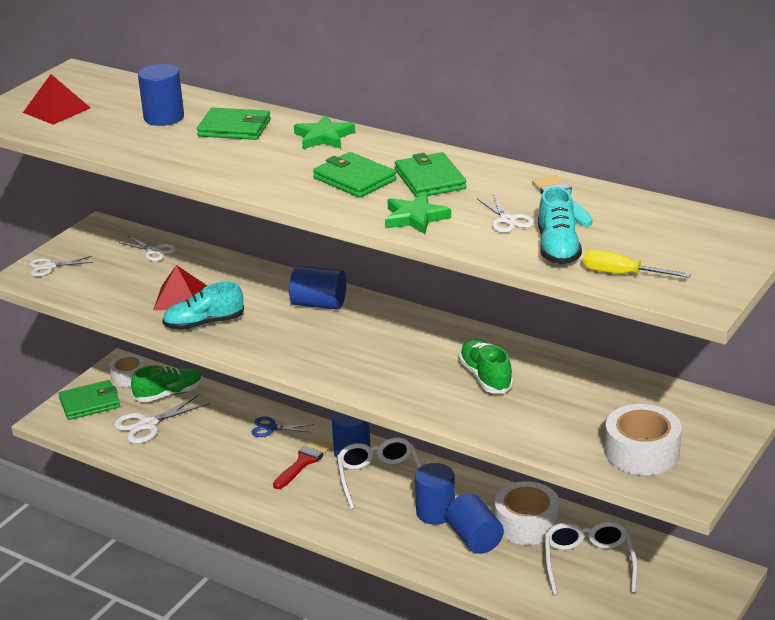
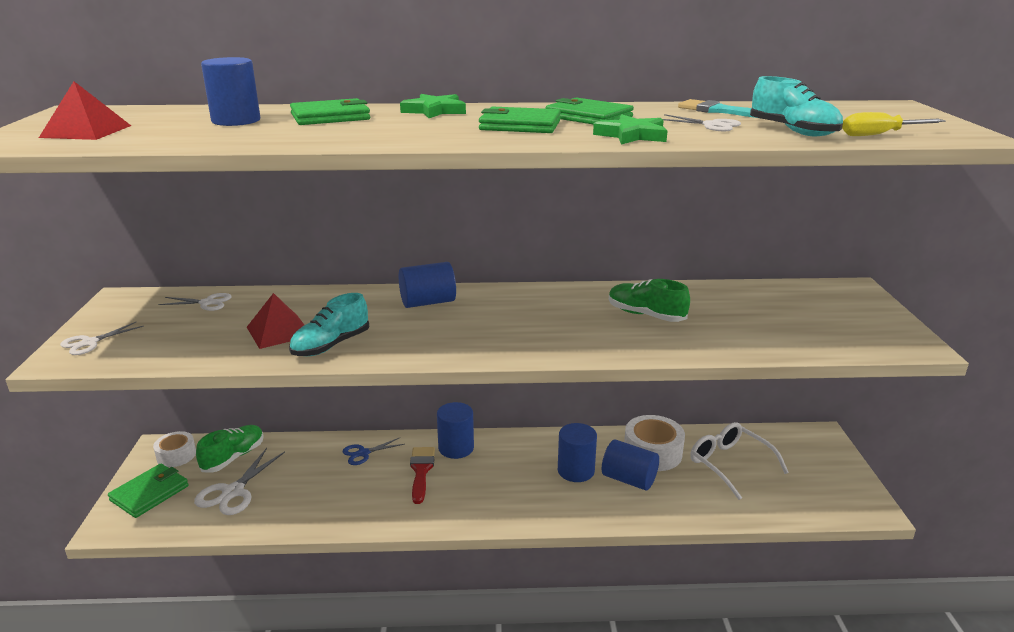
camera: 35 degrees left, 5 degrees down
white glasses [337,438,422,510] -> none
white tape [605,404,682,475] -> none

